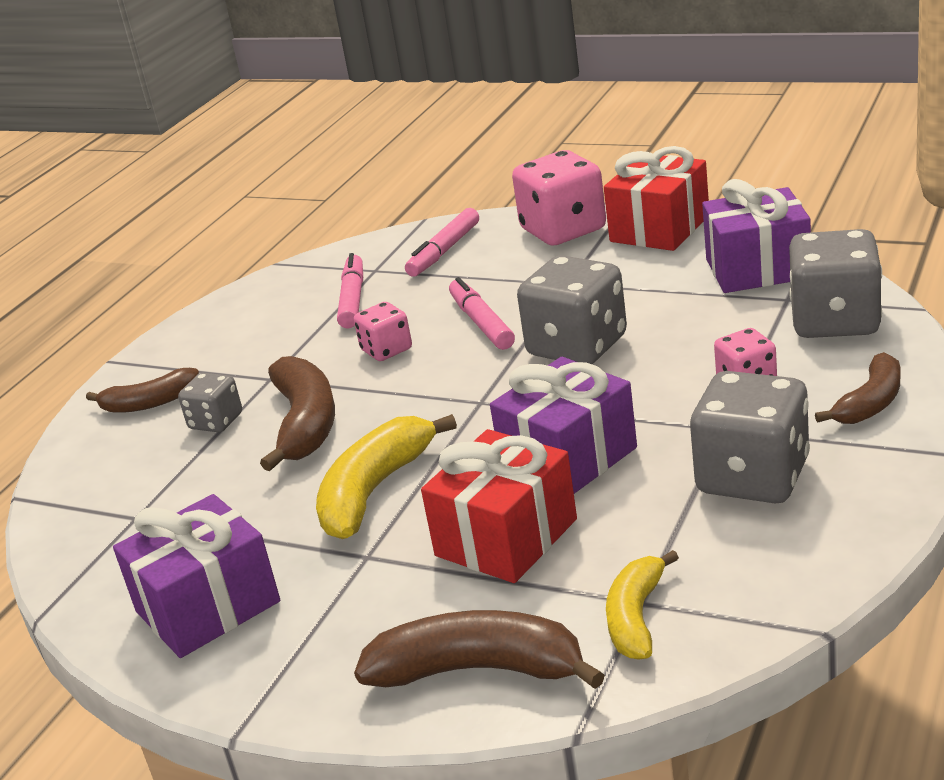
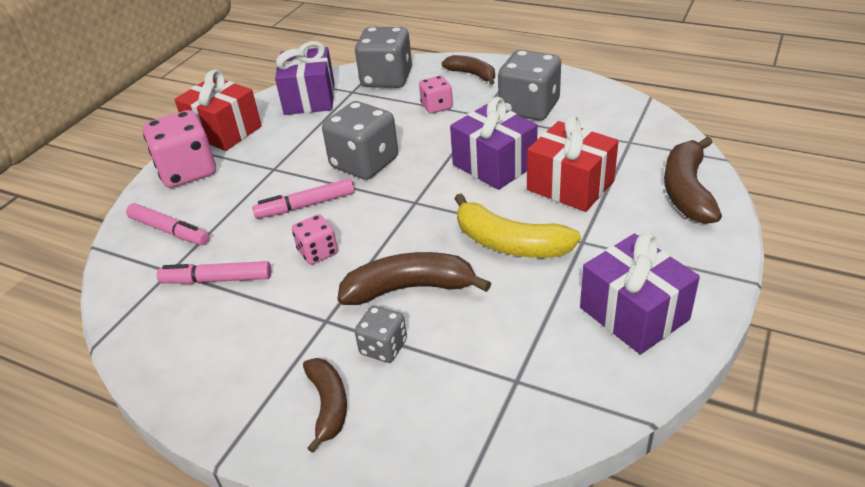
camera: 90 degrees left, 10 degrees up
yellow banana [606,550,679,660] -> none

